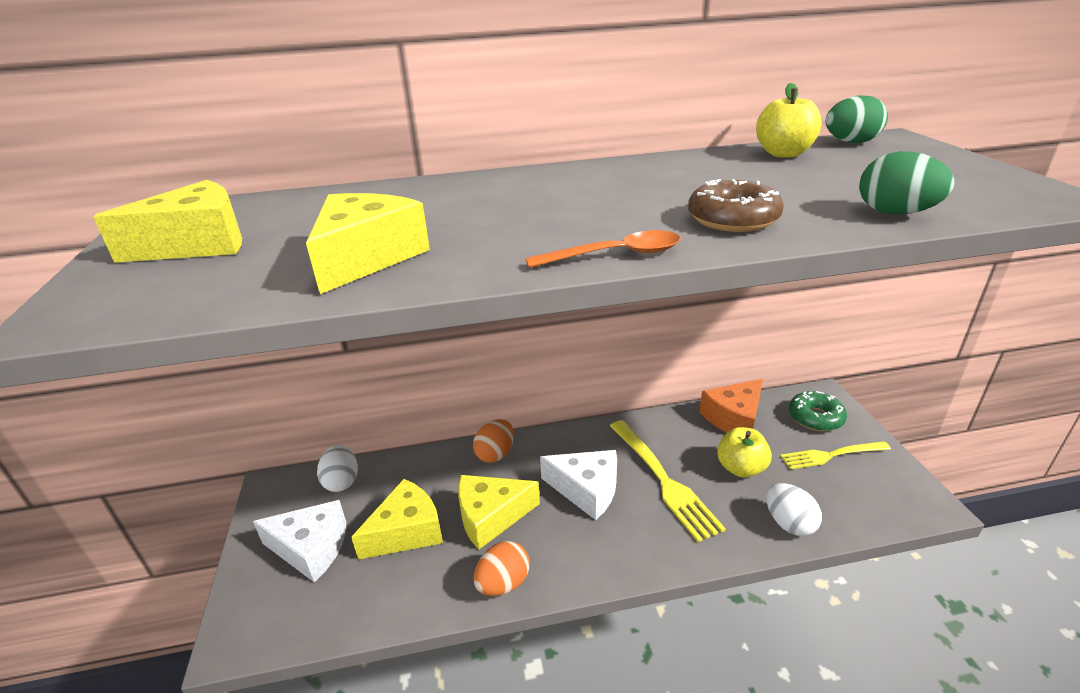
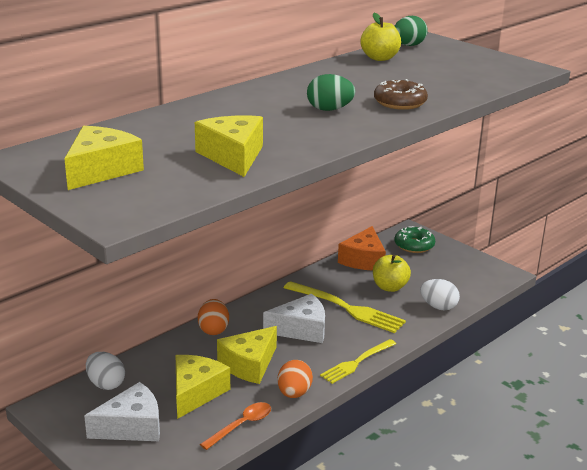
camera: 35 degrees left, 5 degrees down
orange spoon [525,230,681,268] -> orange spoon moved to [200,402,271,450]
yellow fork [780,441,891,469] -> yellow fork moved to [320,339,396,384]
green egg [859,151,954,215] -> green egg moved to [307,74,355,111]

